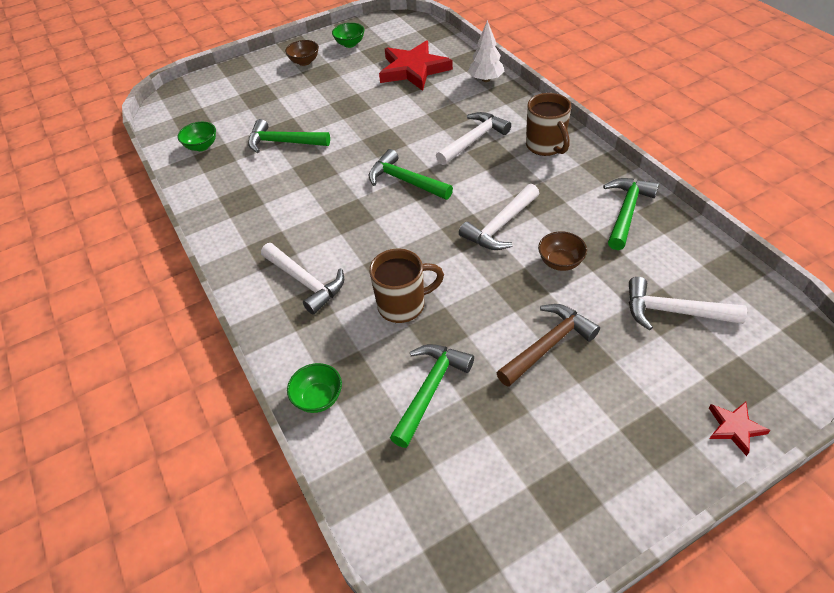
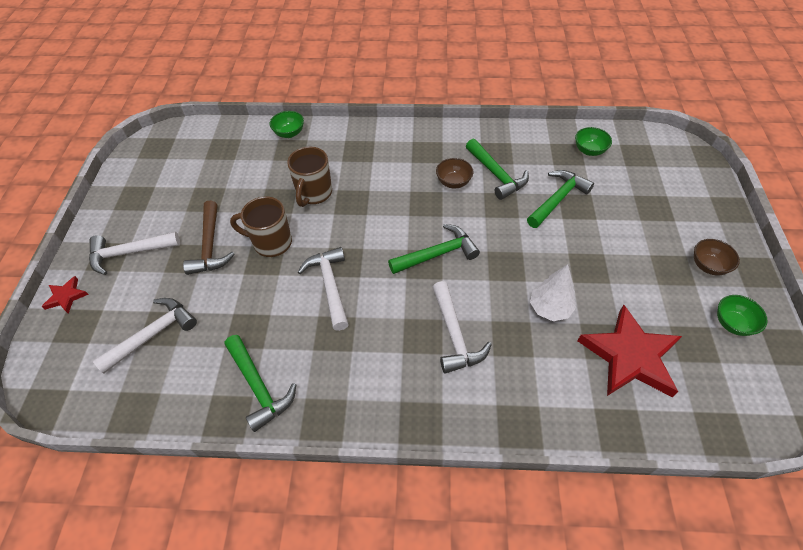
camera: 120 degrees right, 5 degrees up
white hammer [261,243,344,315] -> white hammer moved to [89,232,180,275]
green hammer [390,344,474,448] -> green hammer moved to [466,139,529,200]
white tree [468,20,505,82] -> white tree moved to [530,264,576,321]
brown mug [526,93,571,156] -> brown mug moved to [230,196,292,257]
brown bowl [538,231,587,271] -> brown bowl moved to [436,158,473,189]

